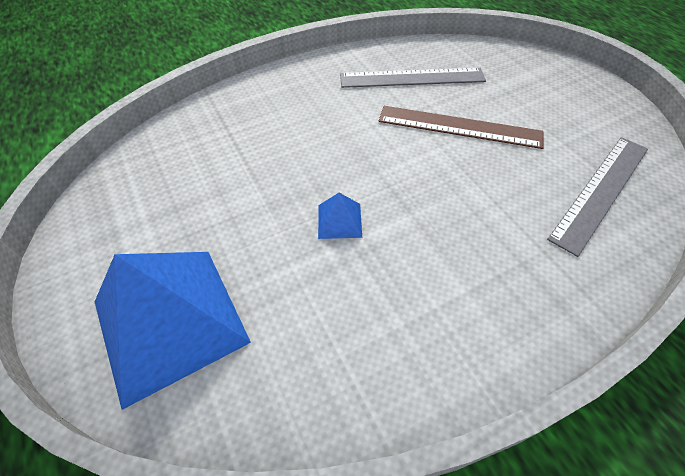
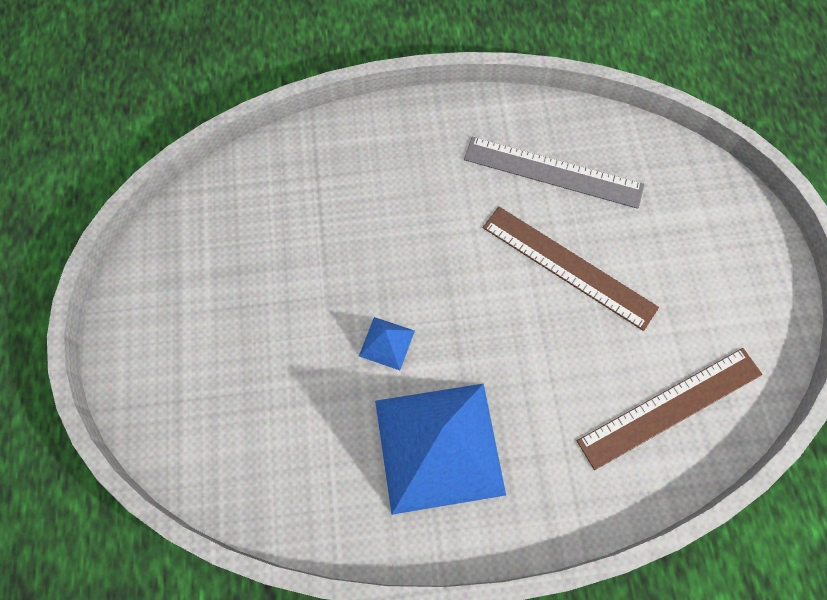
camera: 20 degrees right, 15 degrees up
blue pyramid [95,252,251,410] -> blue pyramid moved to [375,383,506,515]
grey ruler [547,137,648,257] -> brown ruler [577,348,763,470]

